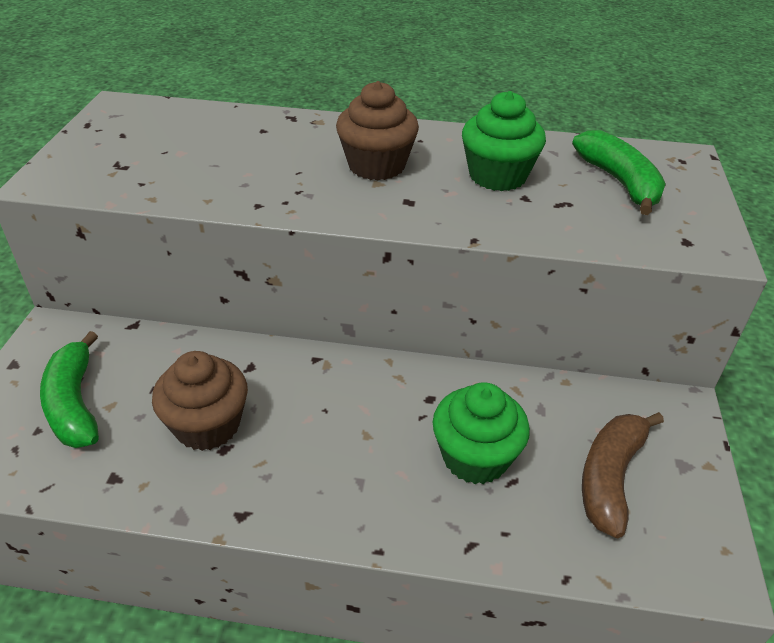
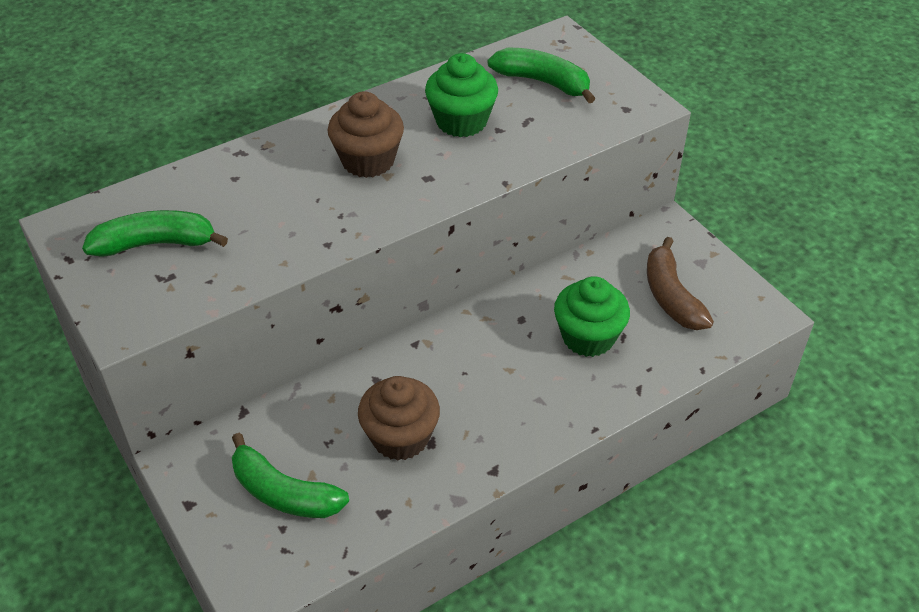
camera: 40 degrees left, 5 degrees up
none -> green banana [82,210,228,257]

